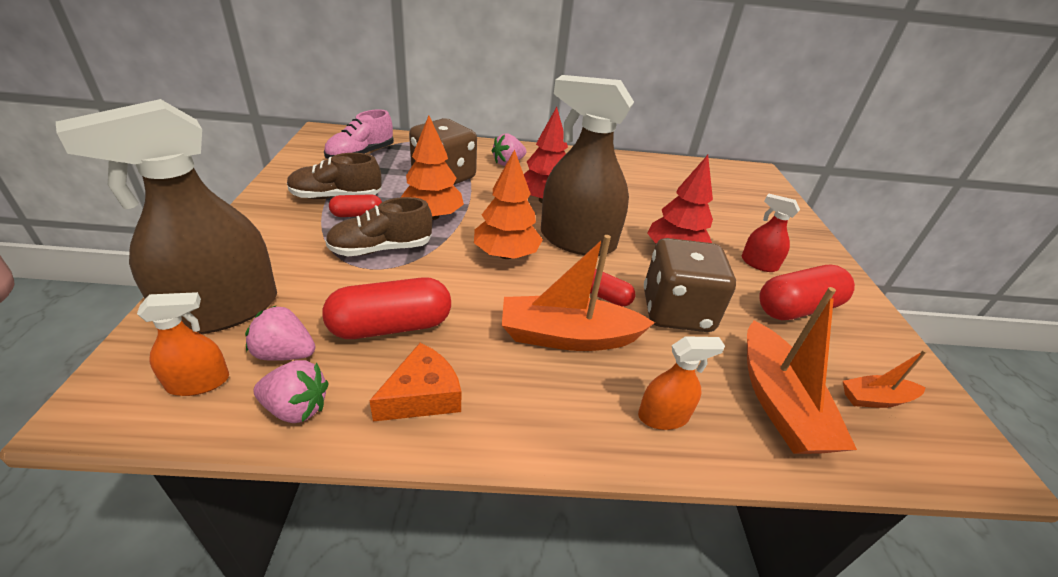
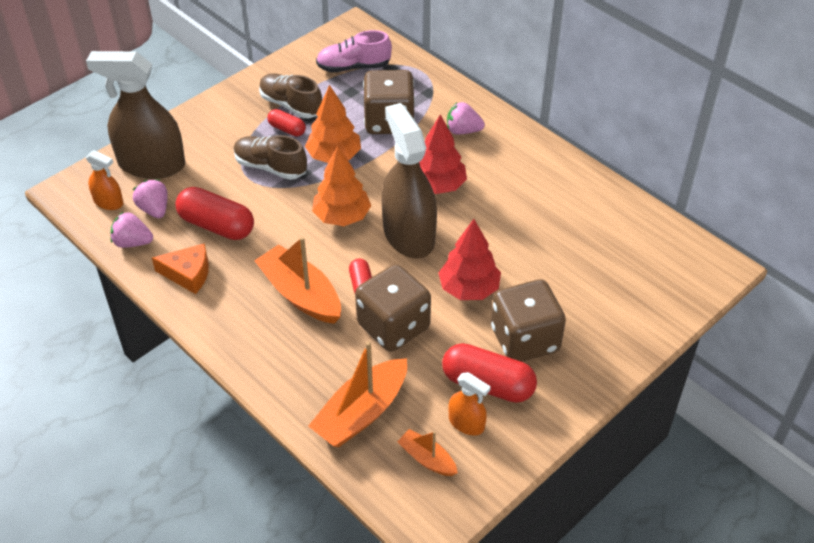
camera: 50 degrees right, 10 degrees up
pink strawberry [254,360,329,423] -> pink strawberry turned 135 degrees clockwise [111,212,153,248]
orange spray bottle [638,336,725,430] -> orange spray bottle moved to [449,372,491,435]
red spray bottle [742,194,800,272] -> brown dice [491,279,566,362]

